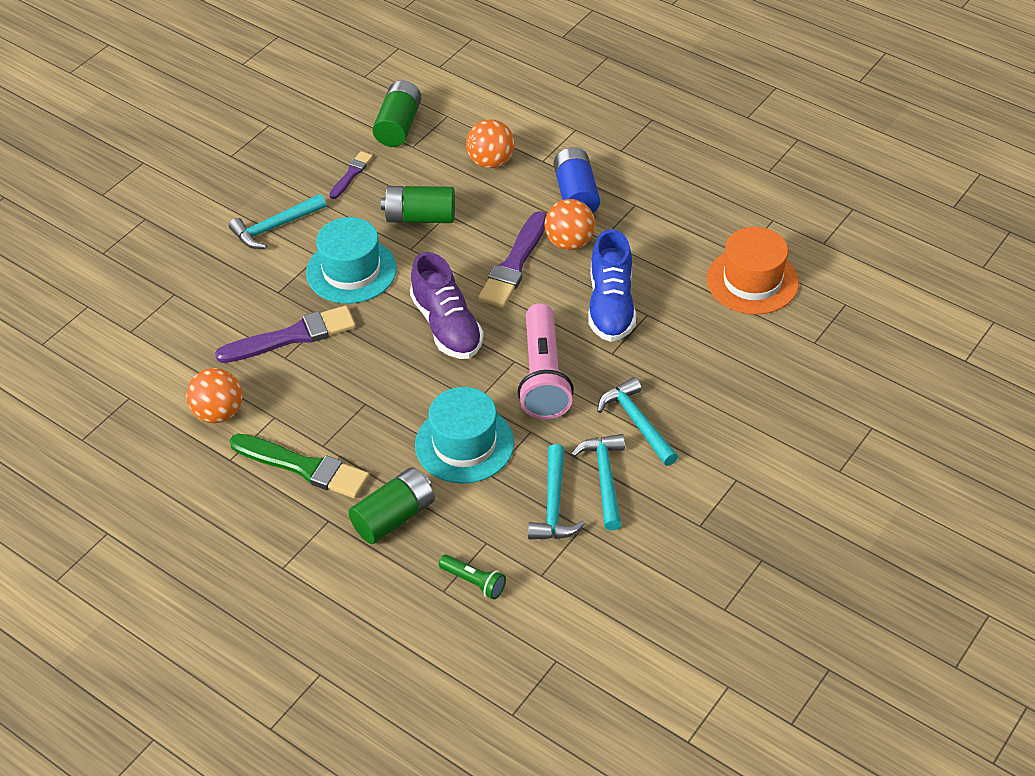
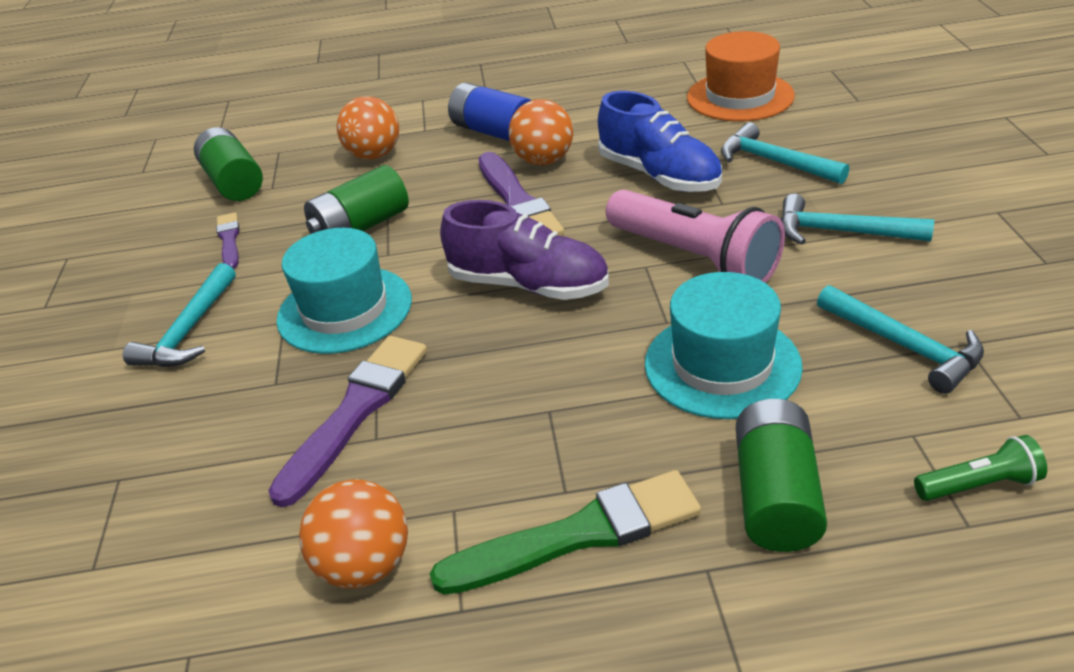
camera: 40 degrees left, 10 degrees down
turquoise hammer [571,434,625,530] -> turquoise hammer moved to [721,122,849,184]

